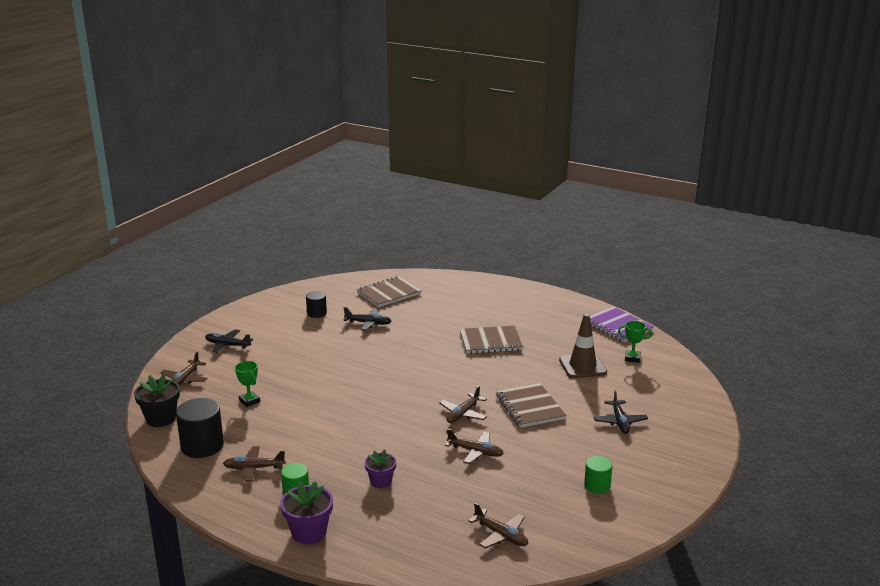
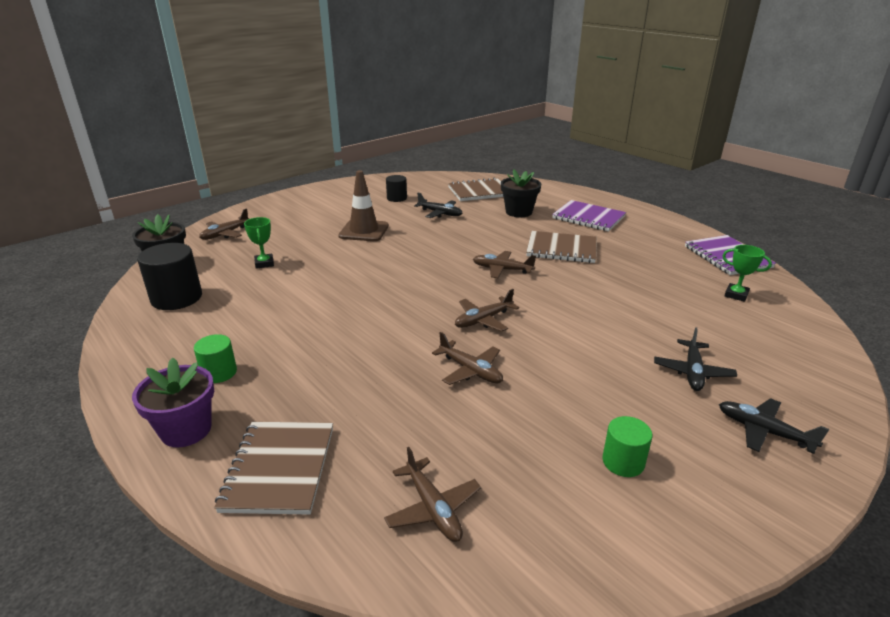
camera: 20 degrees right, 5 degrees up
black plane [205,329,253,353] -> black plane moved to [719,398,829,454]
brown plane [223,446,286,482] -> brown plane moved to [473,251,536,278]
purple flower pot [364,450,396,488] -> none
brown notebook [496,383,566,428] -> brown notebook moved to [214,422,333,515]
brown traffic cone [559,314,607,378] -> brown traffic cone moved to [338,170,389,241]
none -> black flower pot [501,170,541,217]
none -> purple notebook [552,200,626,232]

